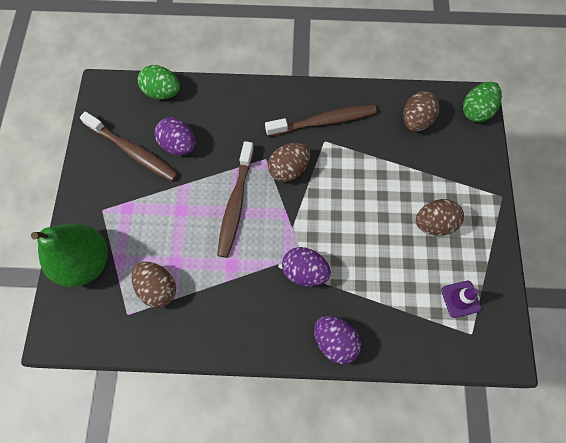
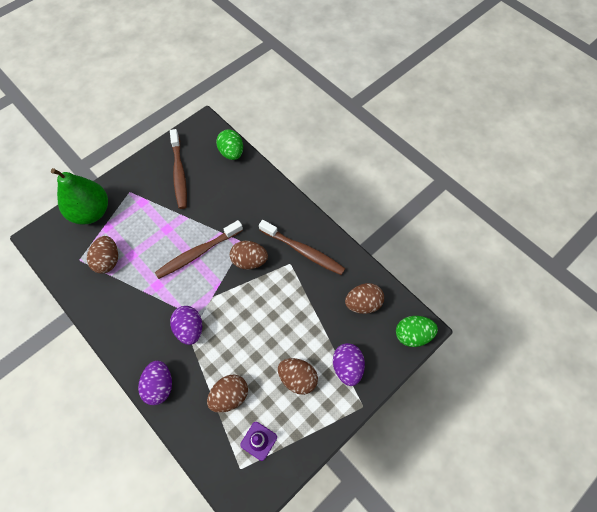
camera: 45 degrees right, 5 degrees down
purple egg [154,118,195,155] -> purple egg moved to [333,343,365,386]
none -> brown egg [207,374,248,413]

